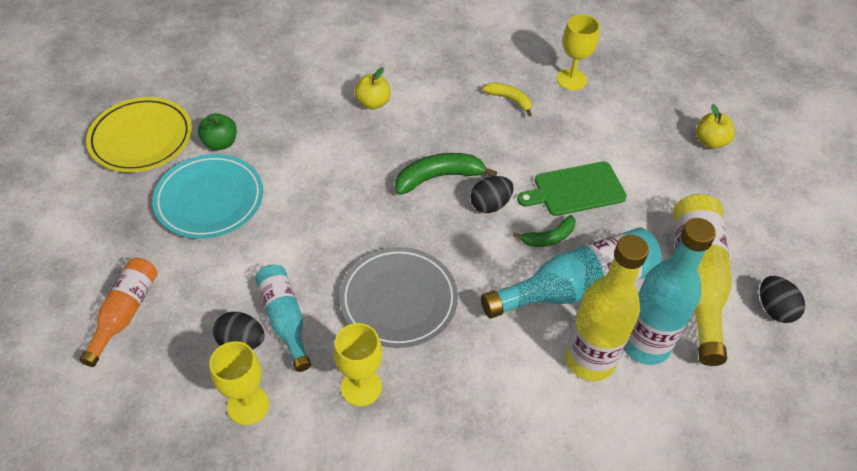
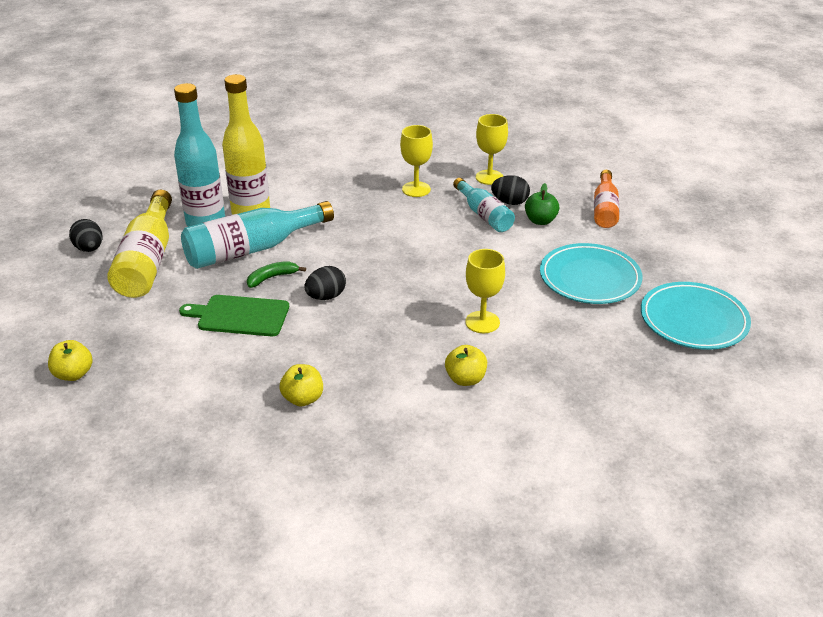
camera: 175 degrees right, 15 degrees down
yellow plate [86,97,192,172] -> turquoise plate [641,282,751,350]
green apple [198,113,237,150] -> green apple moved to [525,183,559,225]
grey plate [339,247,458,348] -> none
green banana [395,153,497,195] -> none
yellow banana [482,83,532,116] -> yellow apple [280,364,323,407]
green cutting board [517,162,627,216] -> green cutting board turned 150 degrees counterclockwise [179,295,289,336]
yellow goblet [557,15,600,90] -> yellow goblet moved to [465,249,505,333]

